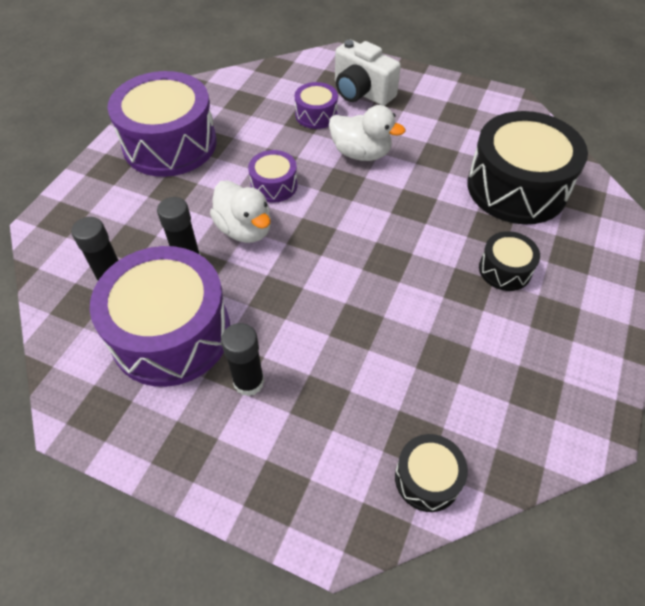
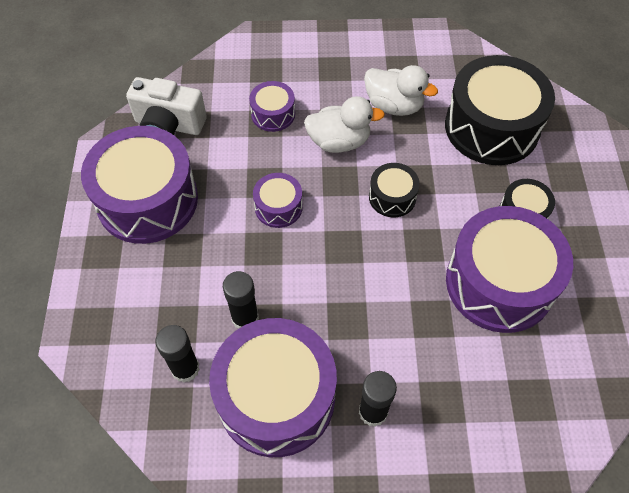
camera: 25 degrees left, 5 degrees up
white duck [210,180,271,243] -> white duck moved to [364,65,438,116]
white camera [335,40,401,106] -> white camera moved to [126,77,207,135]
black drum [395,434,468,512] -> black drum moved to [369,163,420,217]
none -> purple drum [446,206,573,333]

